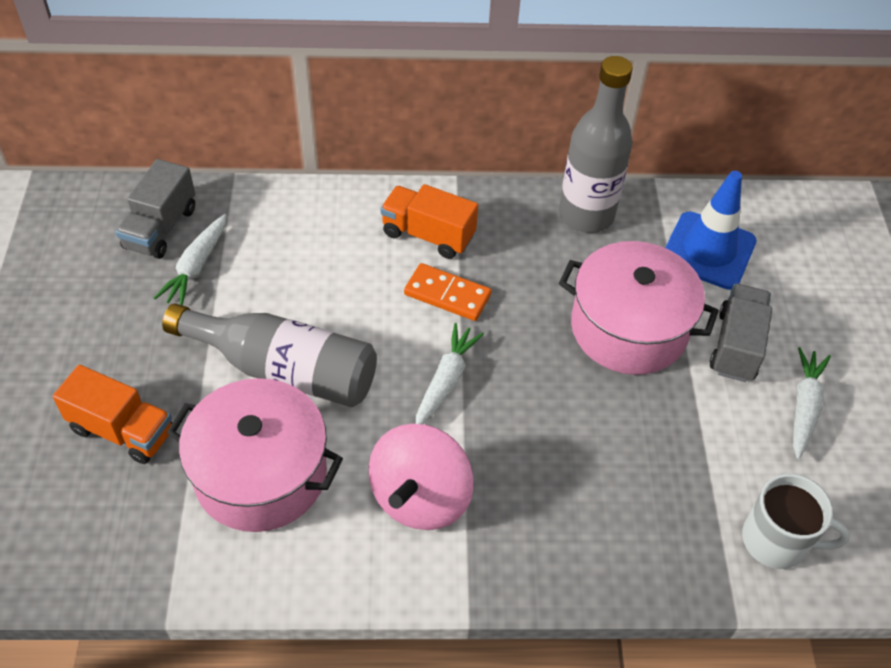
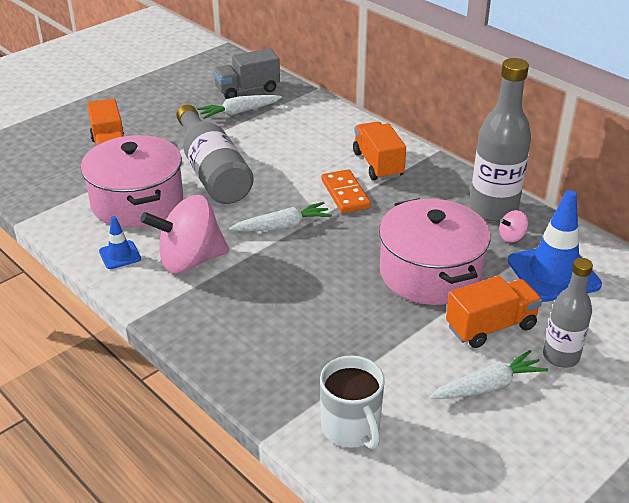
camera: 50 degrees right, 15 degrees down
grey truck [710,284,773,382] -> orange truck [446,276,542,348]
none -> blue traffic cone [99,216,141,269]
none -> pink spinning top [499,210,528,243]
none -> grey bottle [543,258,593,368]

